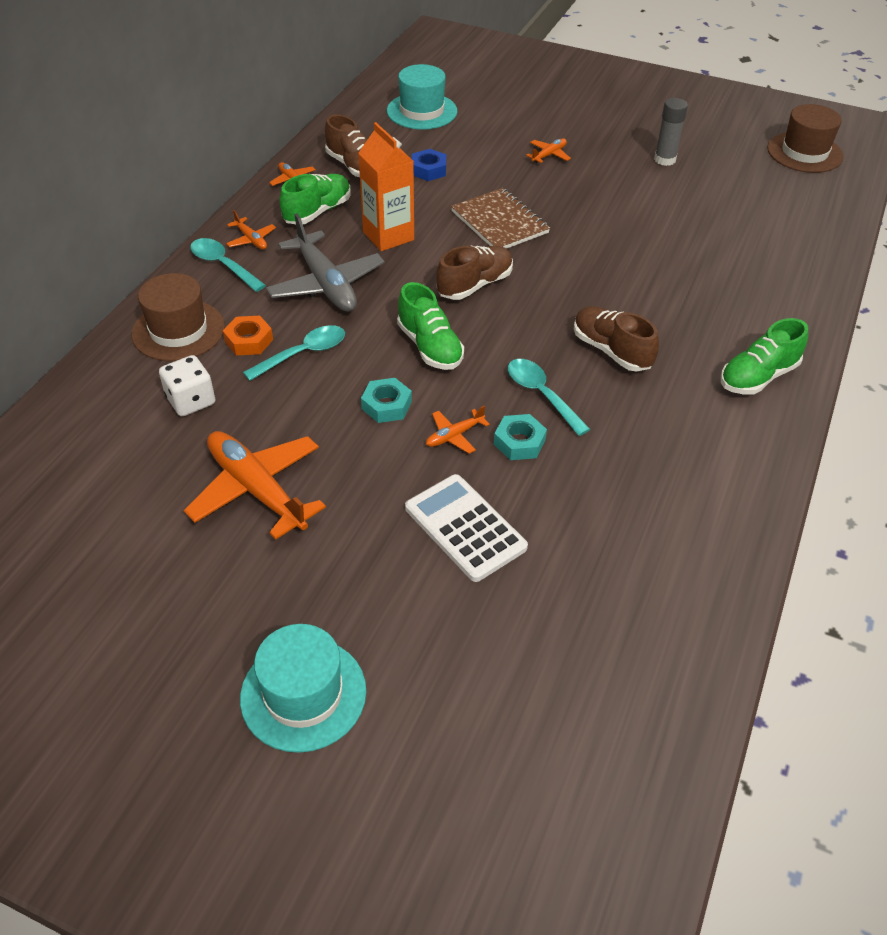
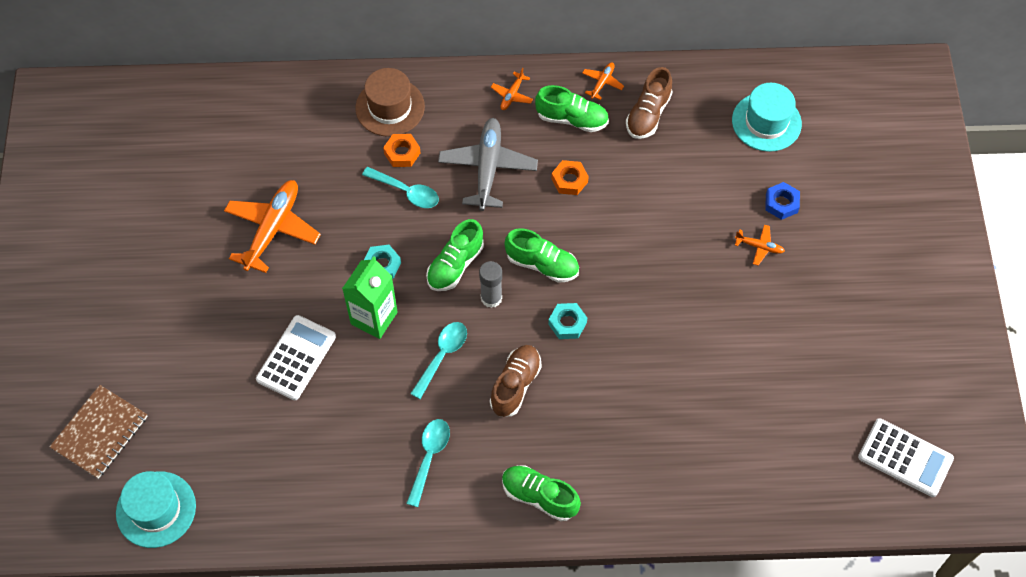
camera: 65 degrees right, 15 degrees up
white dice [159,355,215,416] -> none
turquoise spoon [190,238,266,292] -> turquoise spoon moved to [406,419,450,507]
turquoise hat [240,624,366,753] -> turquoise hat moved to [116,471,196,548]
grey plane [266,213,385,312] -> grey plane turned 150 degrees clockwise [438,118,538,211]
orange carton [358,122,414,251] -> orange nut [551,160,589,195]
blue nut [412,149,446,181] -> blue nut moved to [765,182,800,220]
orange plane [426,405,490,454] -> green carton [342,256,398,339]
brown shoe [436,246,513,300] -> green shoe [505,228,579,283]
brown notebook [451,188,550,249] -> brown notebook moved to [49,385,148,479]
turquoise nut [494,414,547,460] -> turquoise nut moved to [548,303,587,339]
grey glue stick [654,98,688,166] -> grey glue stick moved to [479,261,502,308]
brown hat [767,104,843,173] -> white calculator [858,418,954,497]

